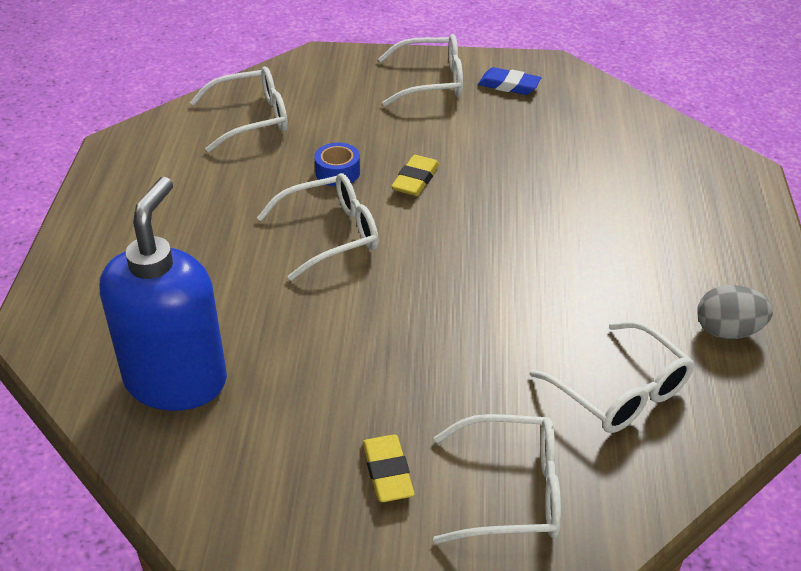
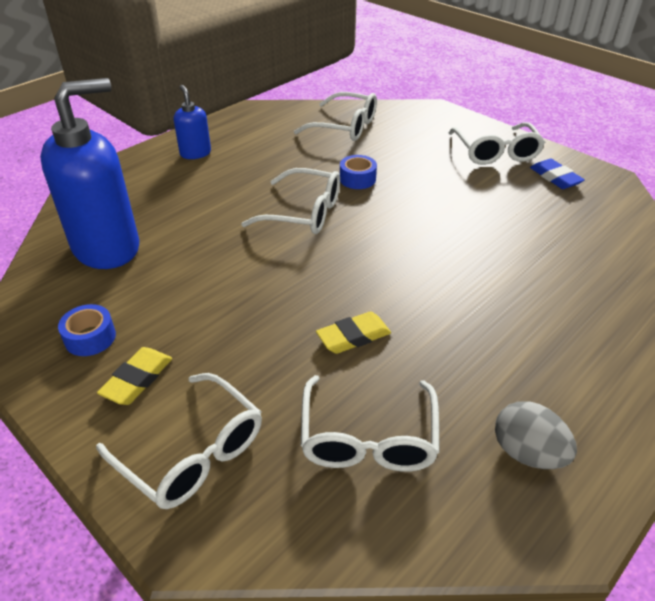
camera: 40 degrees right, 0 degrees up
white glasses [378,34,463,106] -> white glasses turned 45 degrees clockwise [449,122,545,165]
yellow eraser [391,155,439,196] -> yellow eraser moved to [316,311,391,354]
none -> blue tape [58,304,116,356]
none -> blue soap dispenser [174,85,211,159]

